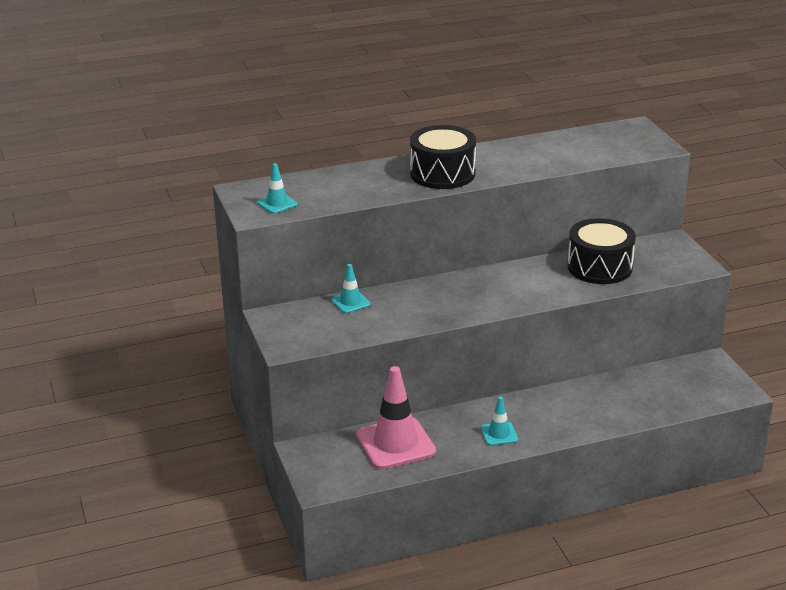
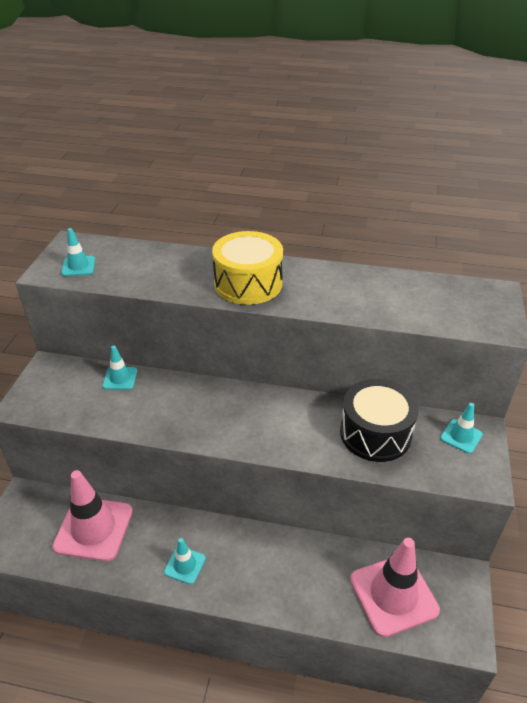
camera: 30 degrees right, 10 degrees up
black drum [410,125,476,189] -> yellow drum [212,231,283,305]
none -> pink traffic cone [350,538,440,637]
none -> turquoise traffic cone [440,403,483,454]

